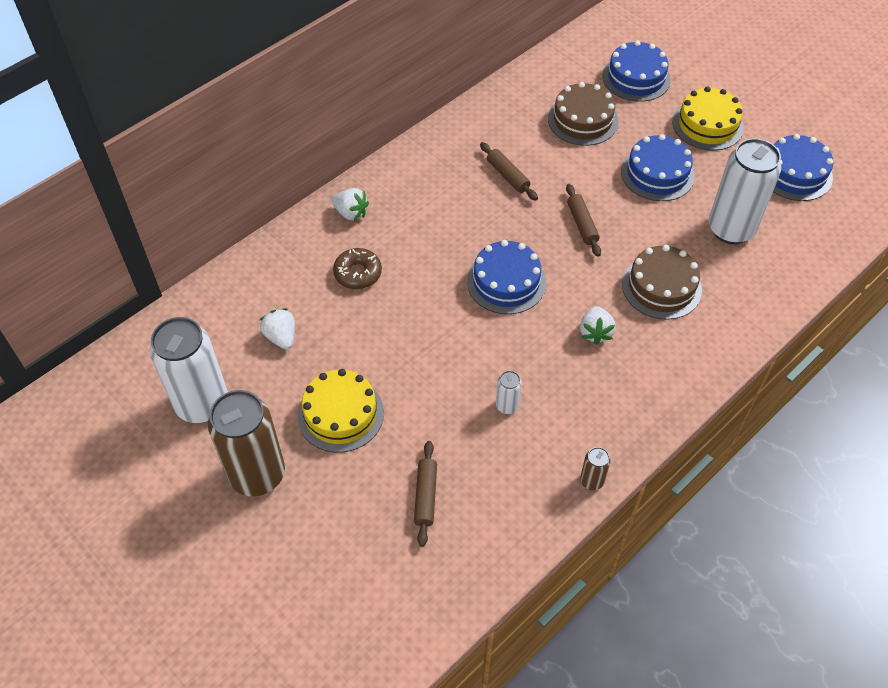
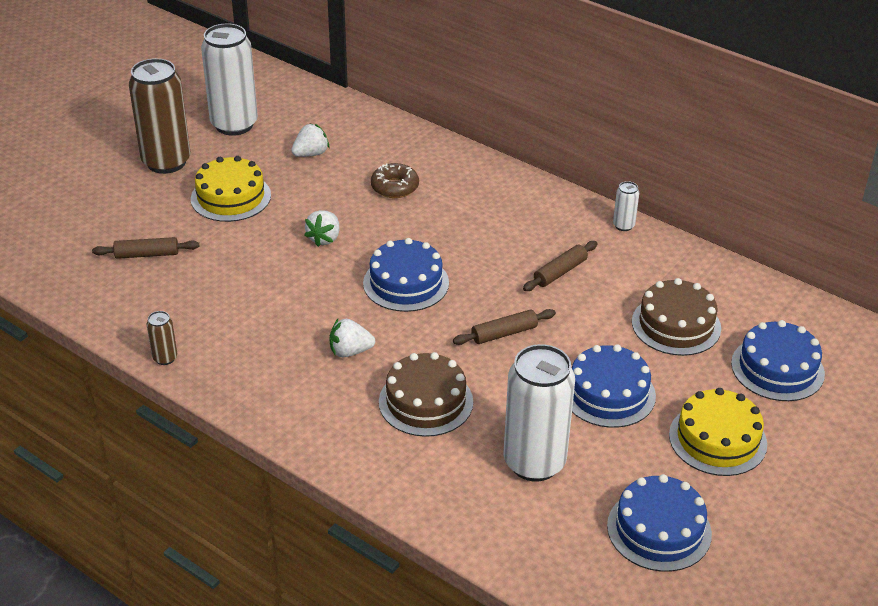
camera: 80 degrees right, 15 degrees down
white strawberry [331,188,369,221] -> white strawberry moved to [304,210,340,247]
white can [496,371,522,414] -> white can moved to [613,181,639,231]

